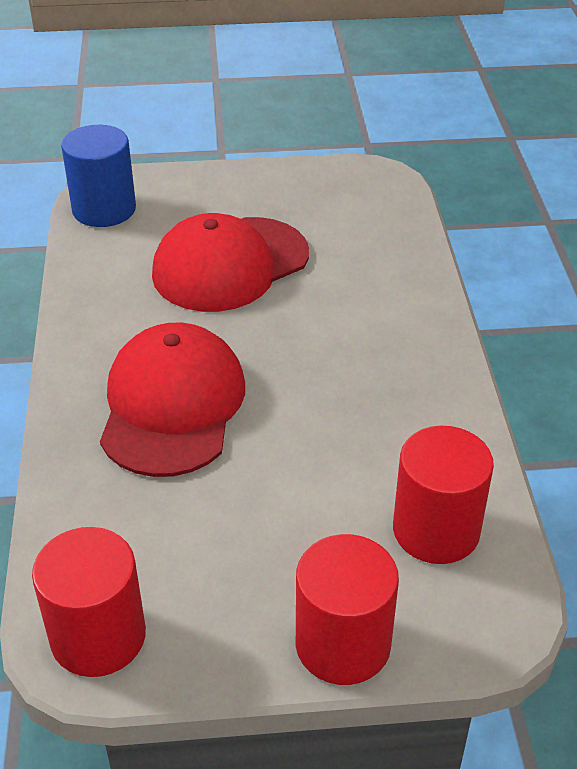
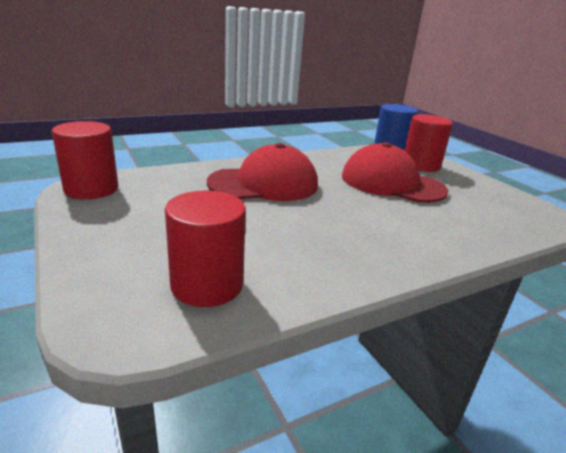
camera: 65 degrees right, 15 degrees down
red cylinder [296,534,399,685] -> red cylinder moved to [404,114,453,172]

